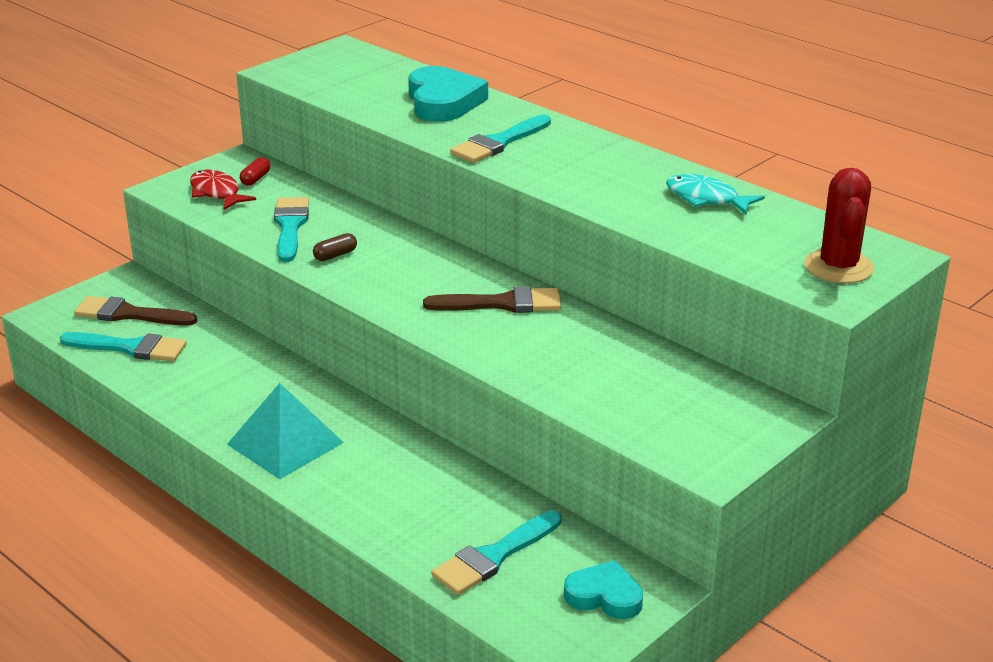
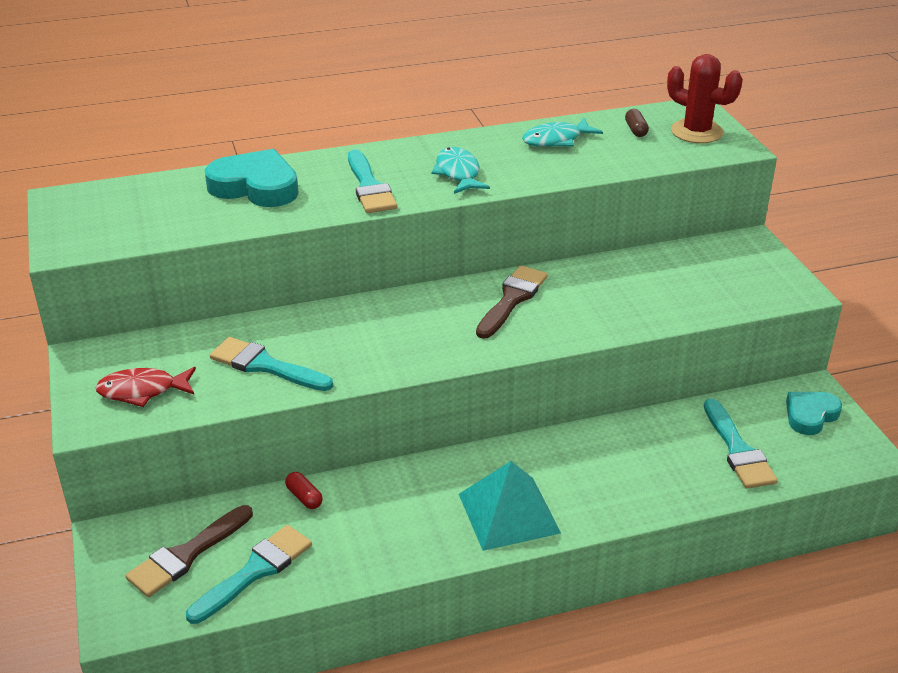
camera: 60 degrees left, 5 degrees up
red capsule [240,157,270,186] -> red capsule moved to [285,472,323,509]
brown capsule [313,233,357,261] -> brown capsule moved to [625,109,649,137]
none -> turquoise fish [431,147,490,194]

